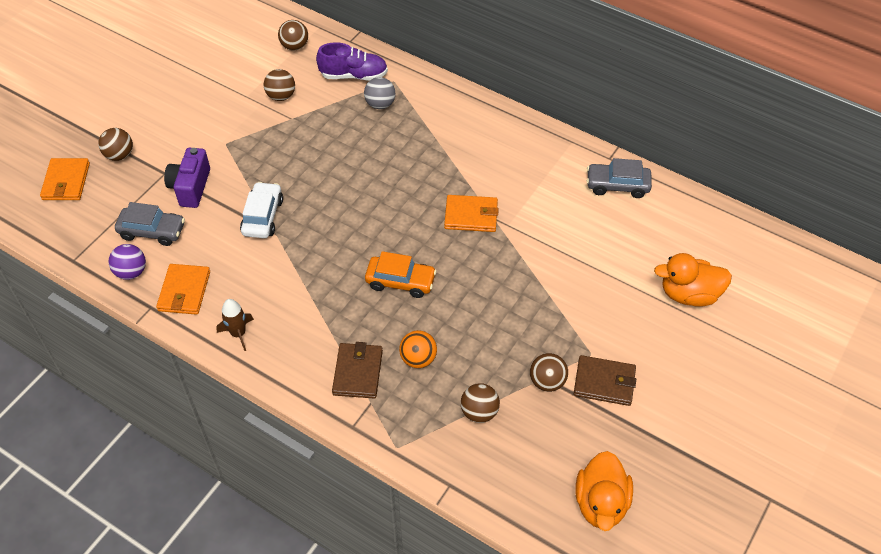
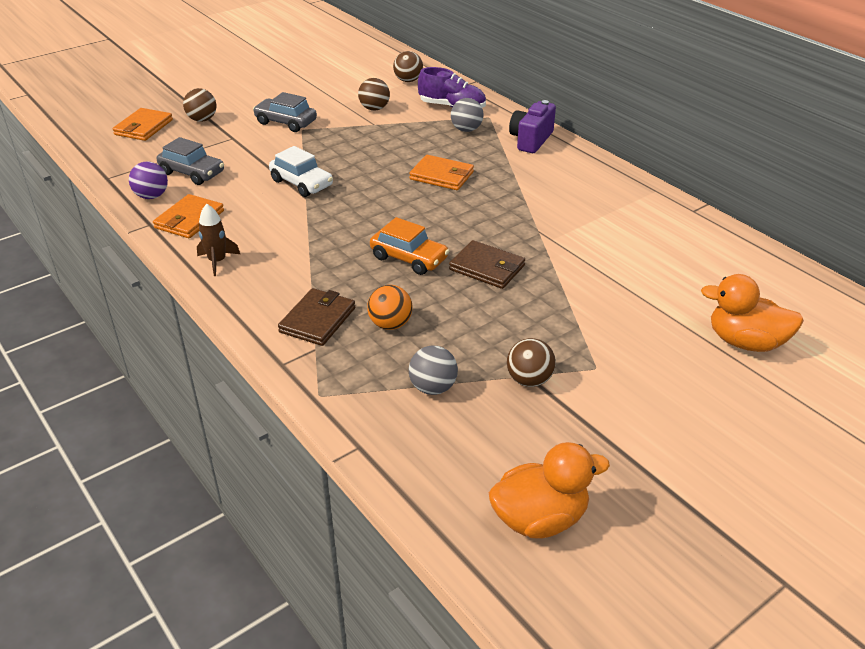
camera: 20 degrees right, 15 degrees down
purple camera [164,147,210,208] -> purple camera moved to [509,100,556,153]
white car [240,182,283,238] -> white car turned 105 degrees clockwise [269,146,333,197]
orange wallet [444,195,499,232] -> orange wallet moved to [409,155,474,190]
brown ball [461,383,500,423] -> grey ball [409,346,458,395]
brown wallet [574,355,636,406] -> brown wallet moved to [449,240,525,289]
orange duck [576,451,633,531] -> orange duck turned 135 degrees counterclockwise [489,442,610,539]
grey car [587,158,652,198] -> grey car moved to [253,92,317,132]

